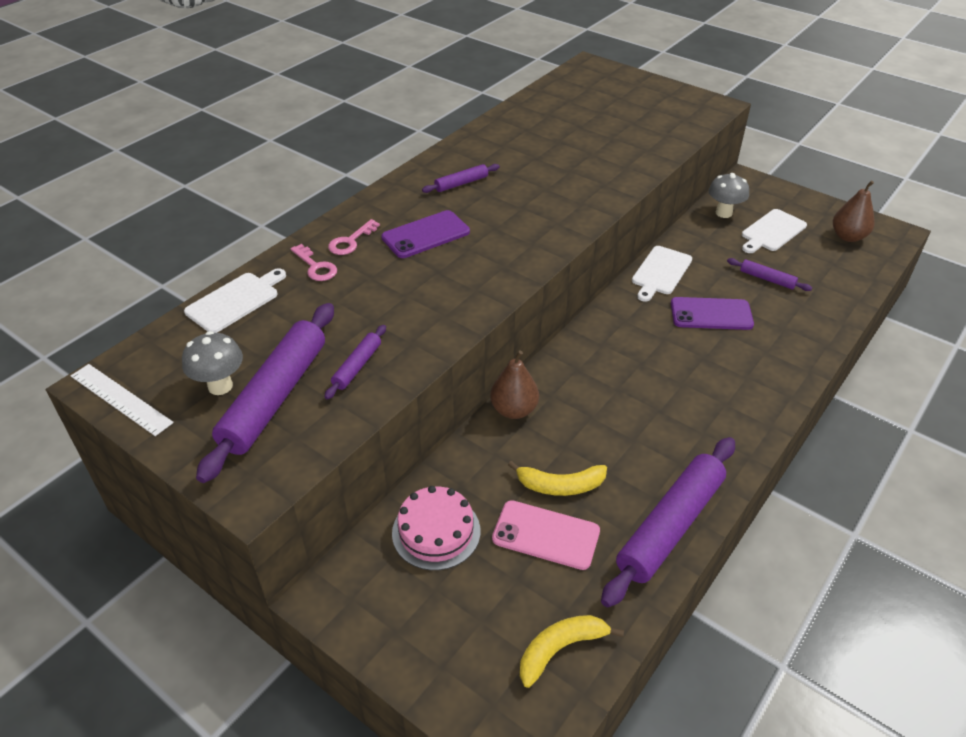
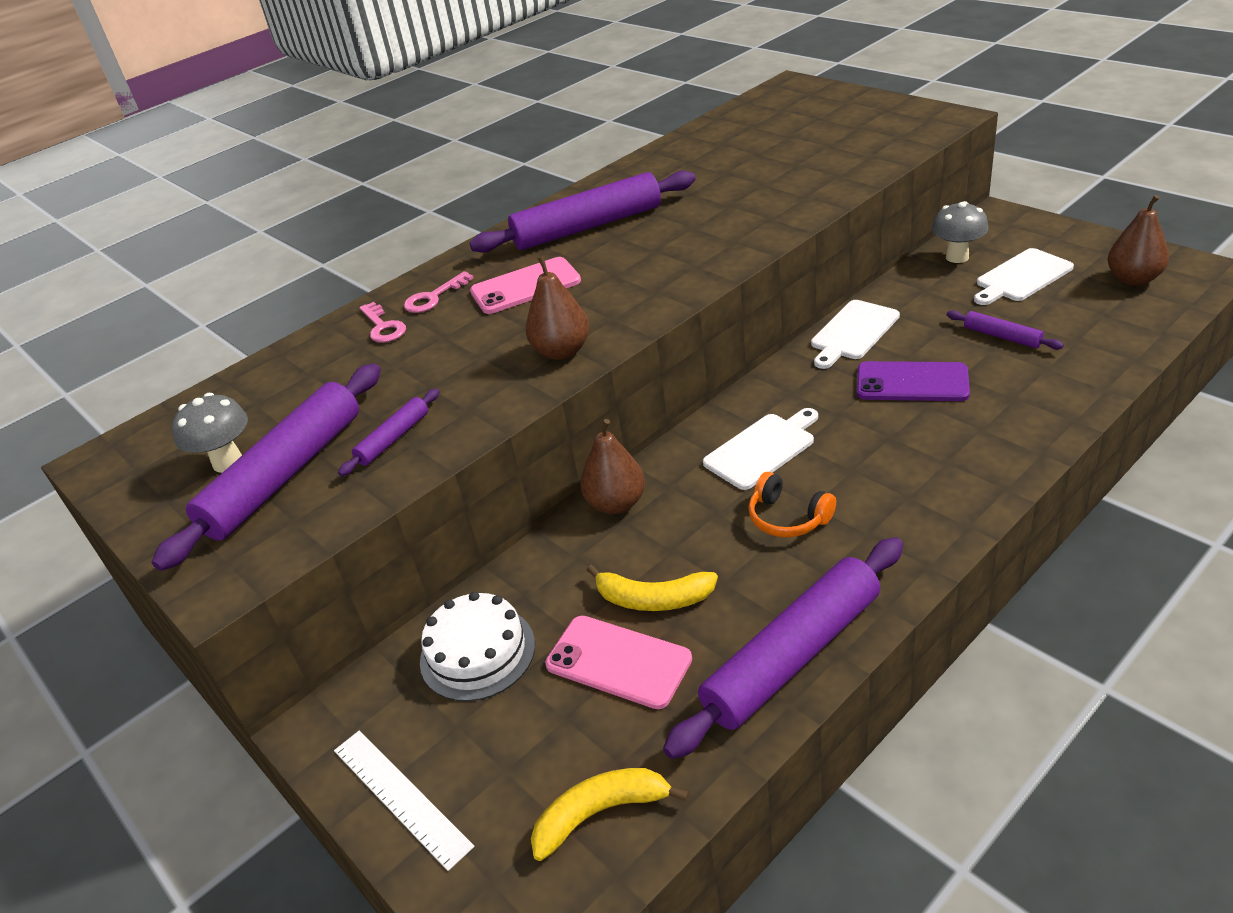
camera: 15 degrees right, 5 degrees down
white ruler [71,364,174,436] -> white ruler moved to [334,731,474,871]
white cutting board [184,268,286,333] -> white cutting board moved to [703,408,818,490]
purple phone [381,210,470,258] -> pink phone [470,257,581,314]
pink cake [392,486,480,570] -> white cake [420,592,535,701]
purple rolling pin [422,164,500,193] -> purple rolling pin [469,171,695,253], size x2.15
none -> brown pear [525,256,589,360]
none -> orange headphones [749,472,836,537]

